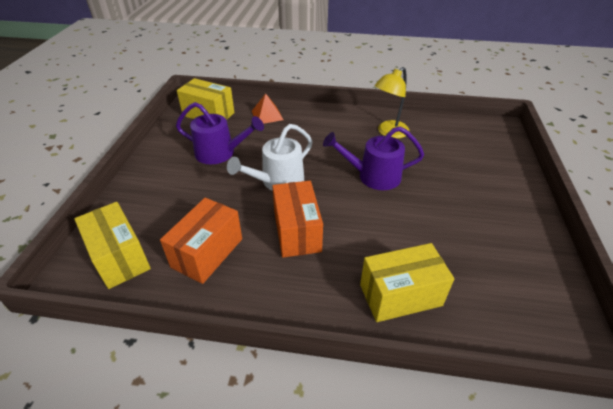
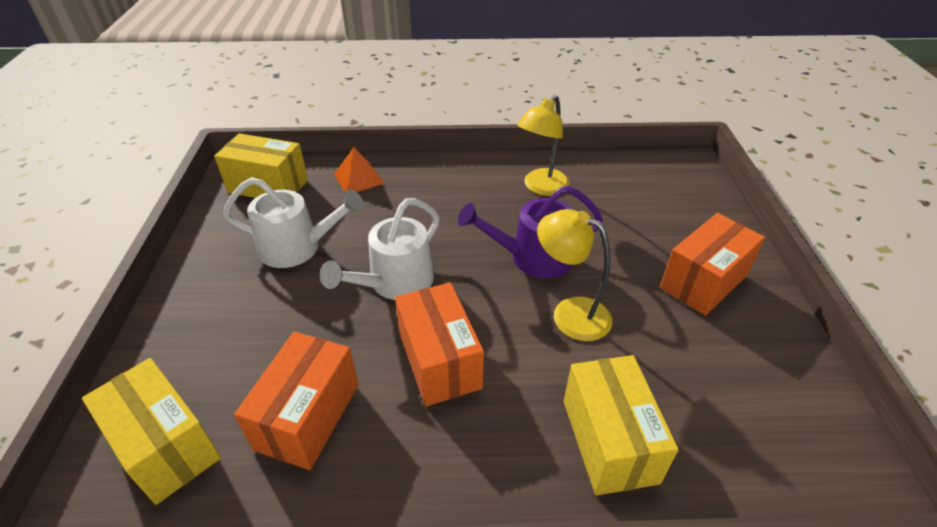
camera: 10 degrees left, 0 degrees up
purple watering can [176,102,264,164] -> white watering can [223,177,364,268]
yellow box [360,243,454,322] -> yellow box turned 75 degrees counterclockwise [564,355,679,496]
none -> yellow lamp [537,209,612,341]
none -> orange box [660,213,765,316]

